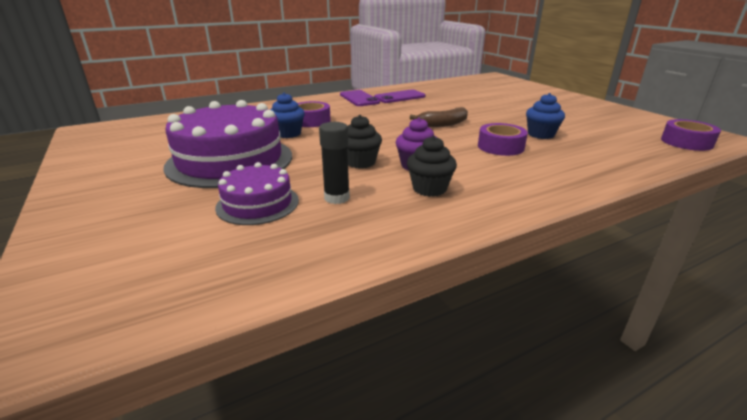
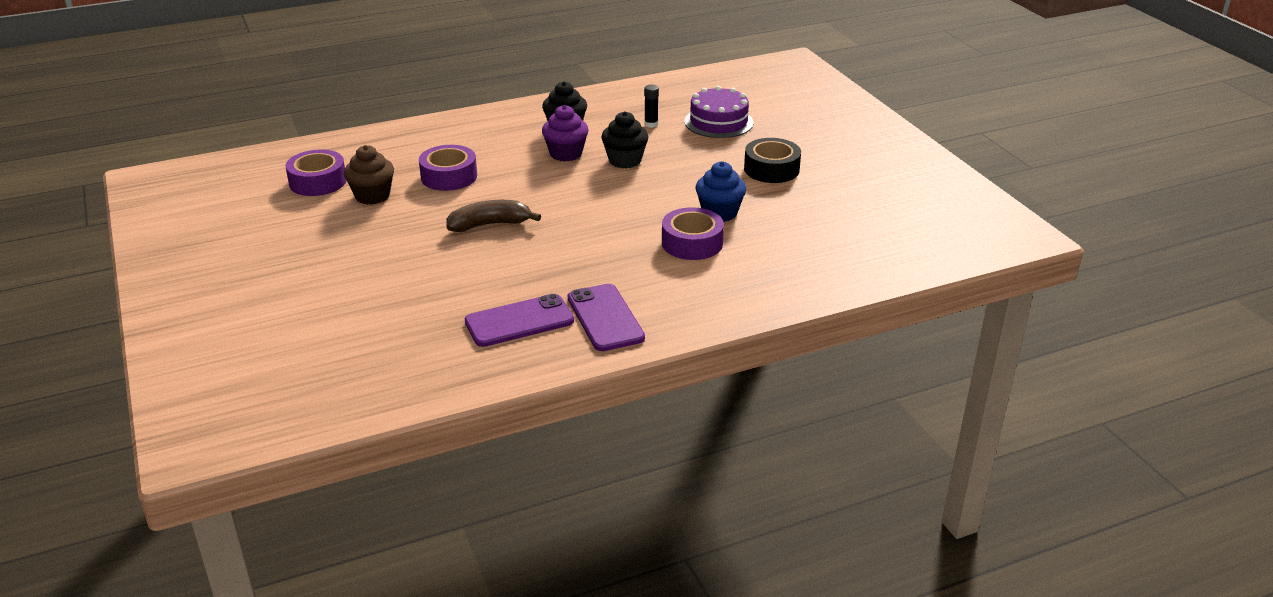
camera: 175 degrees left, 5 degrees up
purple cake [163,100,292,188] -> black tape [744,138,801,183]
black glue stick [319,122,350,204] -> black glue stick [644,85,659,128], size x0.61
blue cupcake [526,93,565,139] -> brown cupcake [344,145,394,205]
purple tape [661,119,721,151] -> purple tape moved to [285,149,347,196]

